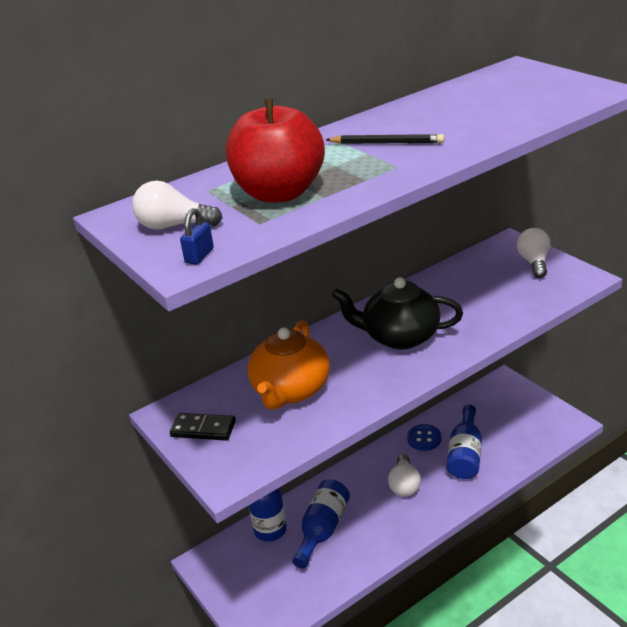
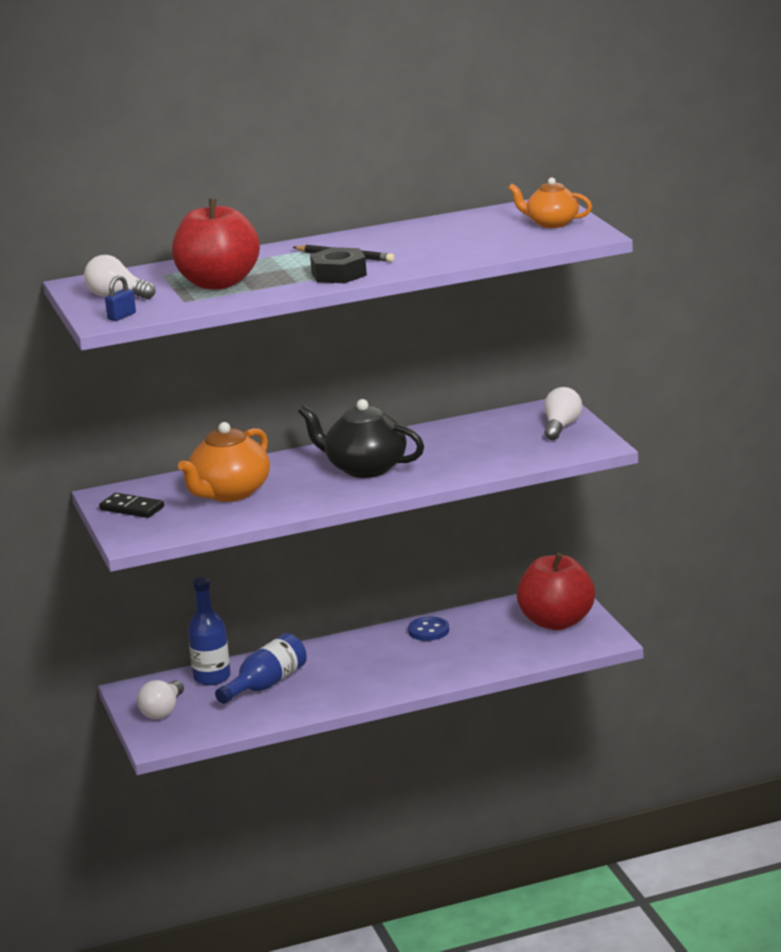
camera: 15 degrees right, 10 degrees down
white light bulb [388,454,421,497] -> white light bulb moved to [137,680,184,719]
blue bottle [447,404,482,479] -> none
none -> black nut [310,247,367,283]
none -> orange teapot [508,177,592,228]
none -> red apple [517,553,595,630]

